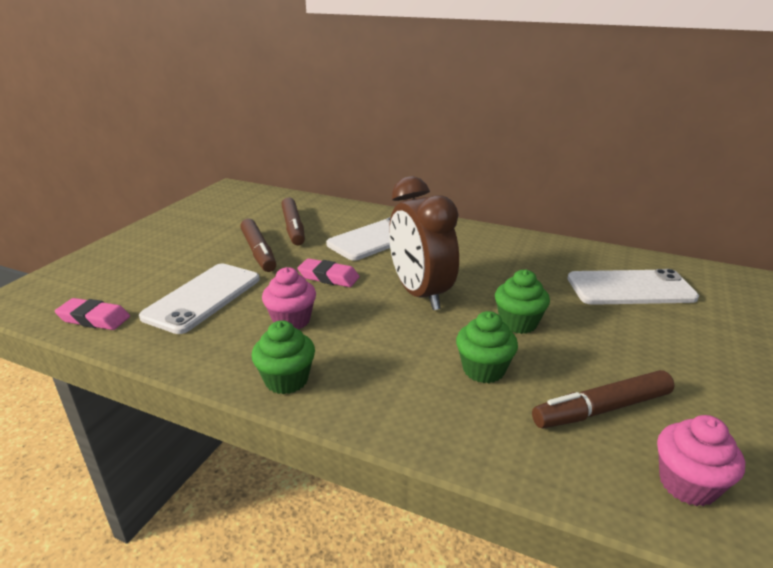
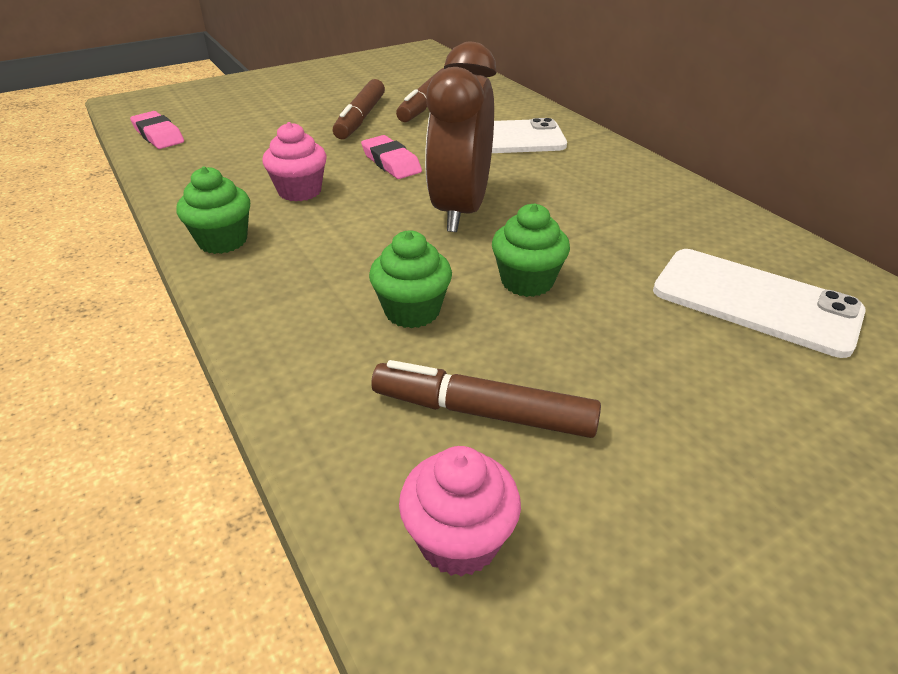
camera: 35 degrees right, 10 degrees up
white phone [139,264,260,334] -> none

